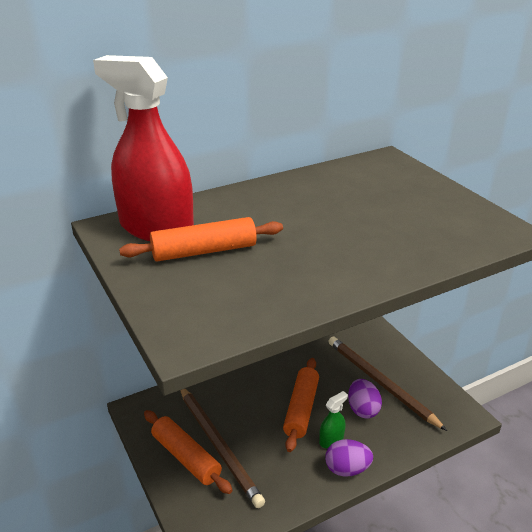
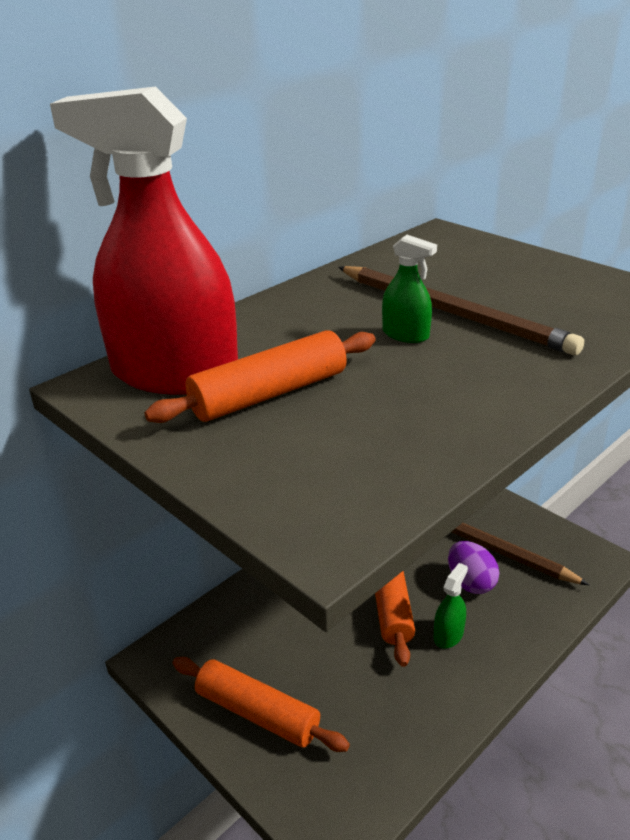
camera: 15 degrees left, 0 degrees up
brown pencil [180,389,265,508] -> brown pencil moved to [338,266,584,355]
purple egg [325,439,373,477] -> none
none -> green spray bottle [382,235,437,343]

